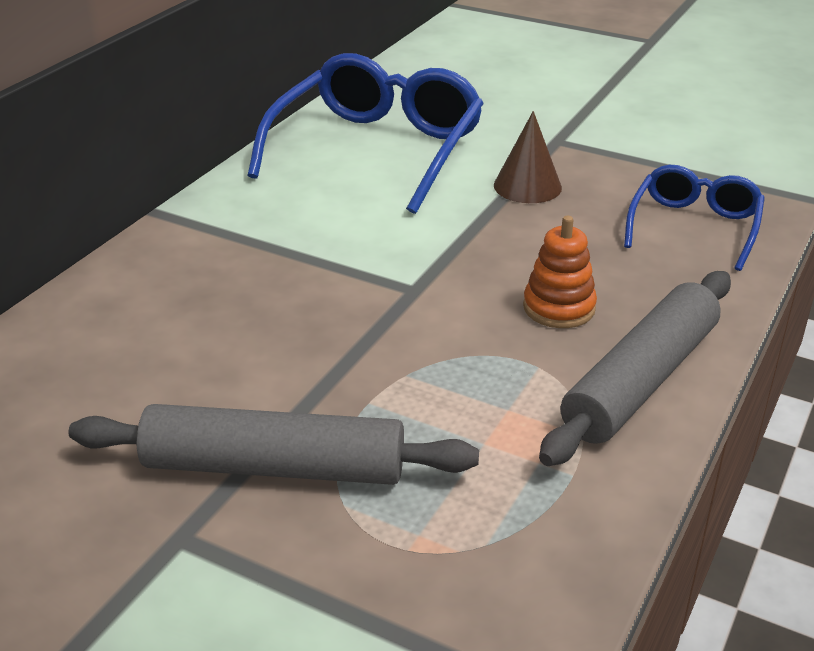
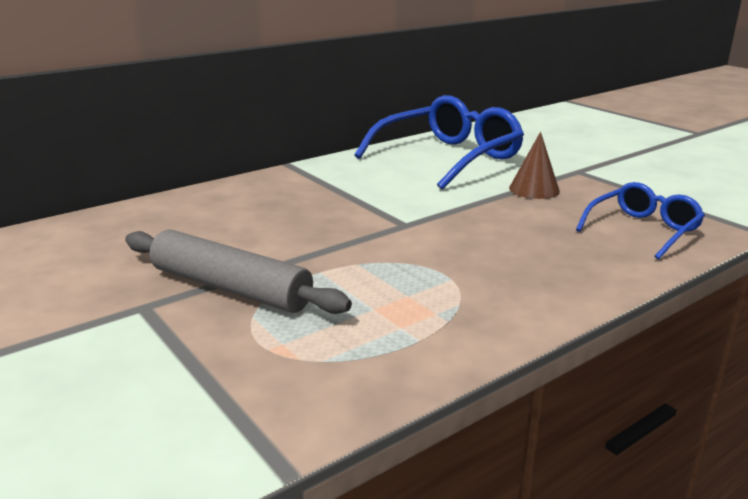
camera: 25 degrees right, 10 degrees down
orange stacking toy [523,216,597,328] -> none
grey rolling pin [539,271,731,466] -> none

